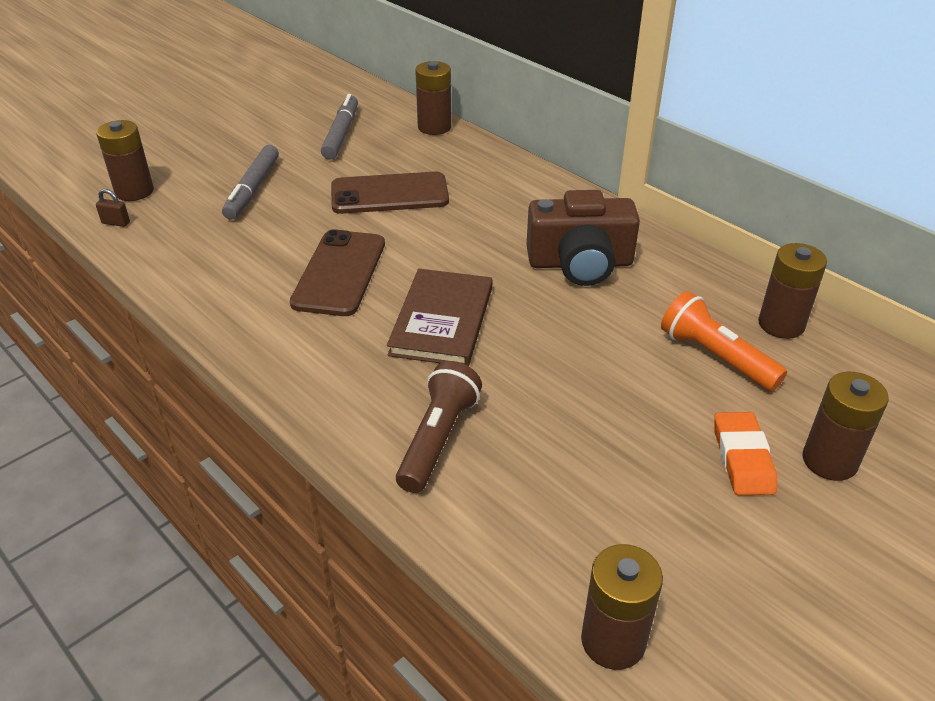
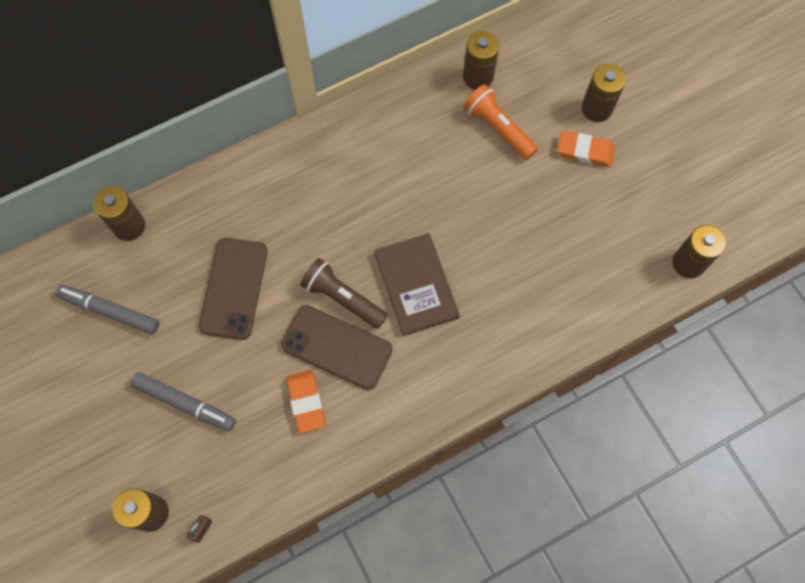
camera: 75 degrees left, 30 degrees up
brown book [387,269,492,366] -> brown book turned 45 degrees clockwise [374,233,460,336]
brown flashlight [396,361,482,493] -> brown flashlight moved to [300,258,388,329]
brown camera [527,190,640,286] -> none
orange flashlight [661,291,787,391] -> orange flashlight turned 75 degrees clockwise [463,84,538,160]
none -> orange eraser [286,370,325,433]

